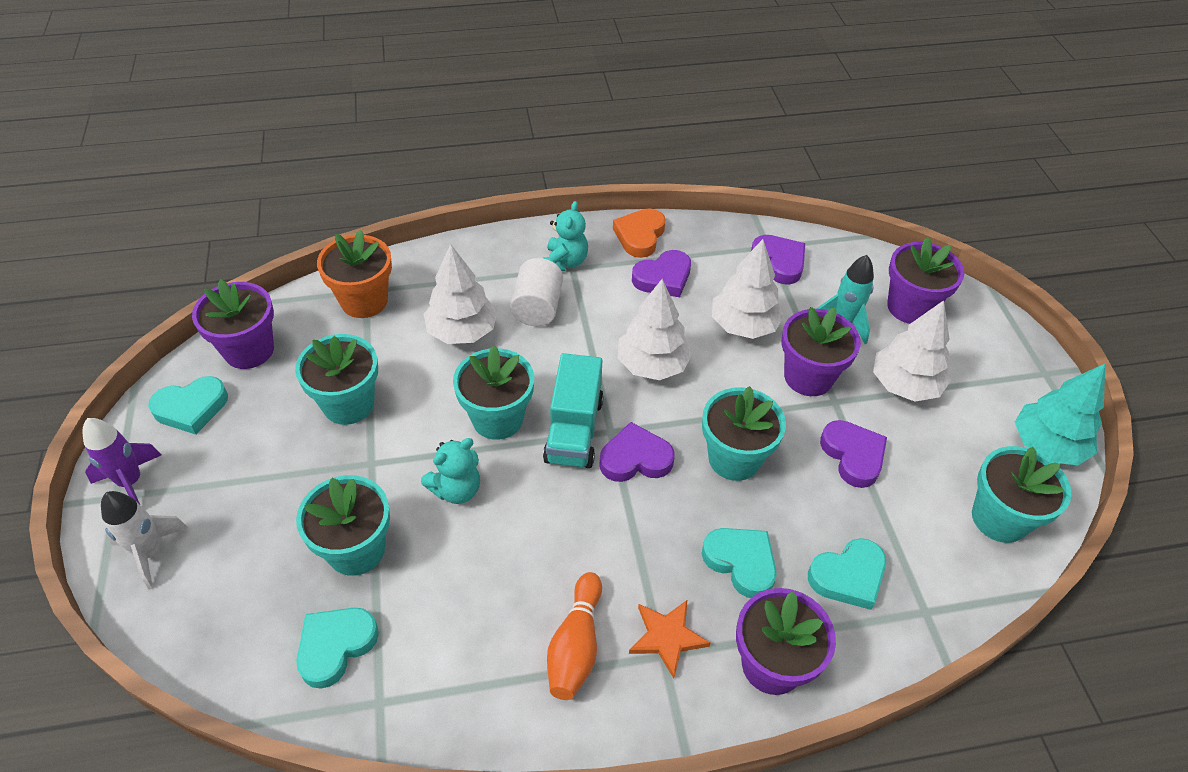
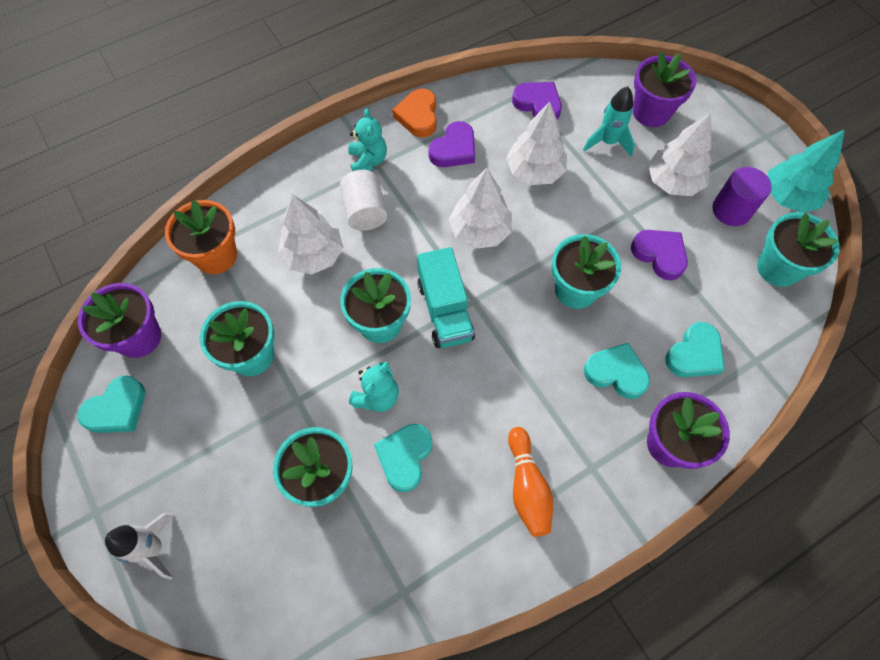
camera: 20 degrees left, 15 degrees up
purple rocket [83,418,161,504] -> none
turquoise heart [296,607,379,689] -> turquoise heart moved to [374,424,432,492]
purple heart [599,422,675,482] -> none
orange star [629,600,711,679] -> none
purple flower pot [781,307,861,396] -> none
none -> purple cylinder [713,167,772,226]

